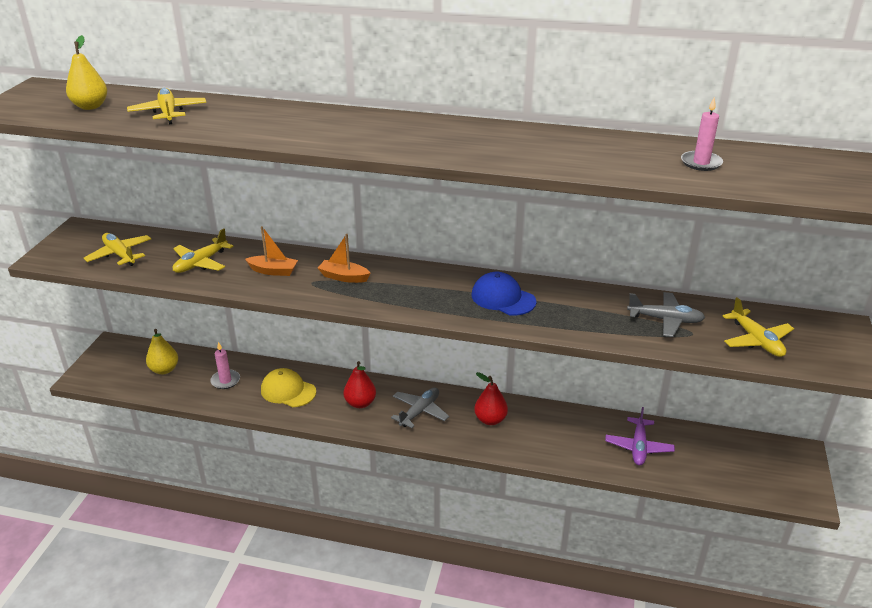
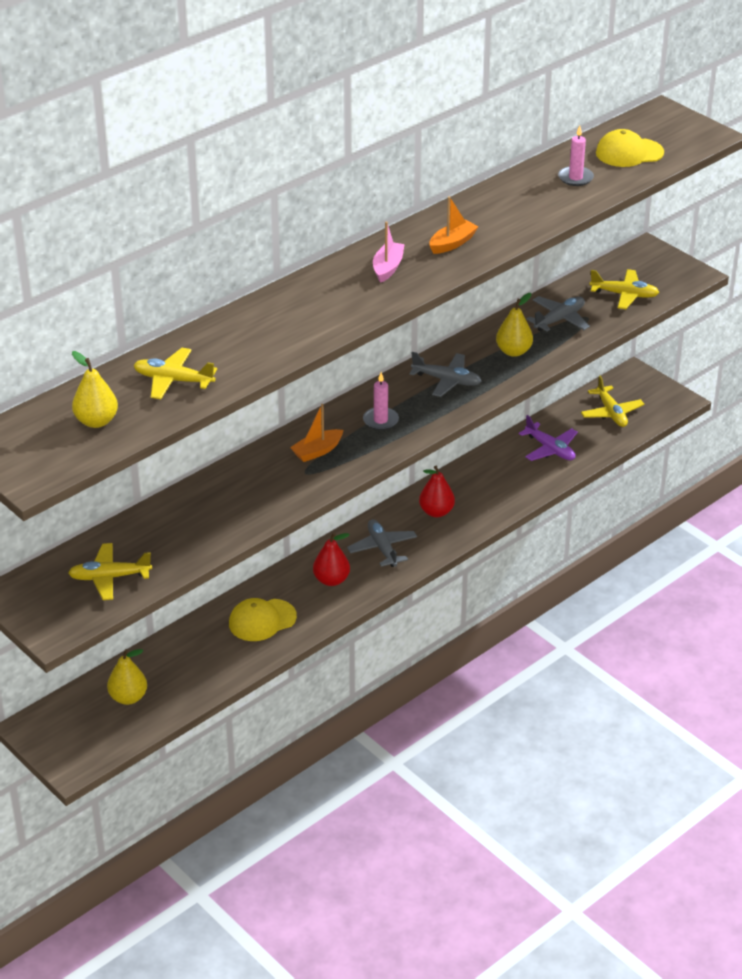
camera: 55 degrees left, 5 degrees up
yellow plane [173,228,234,273] -> yellow plane moved to [581,376,644,427]
pink candle [210,342,240,389] -> pink candle moved to [363,372,399,430]
orange boat [245,226,298,276] -> orange boat moved to [429,196,479,254]
blue cap [472,272,536,316] -> grey plane [409,352,481,397]
none -> pink boat [373,221,405,283]
none -> yellow pear [496,293,533,357]
none -> yellow cap [596,129,664,167]

